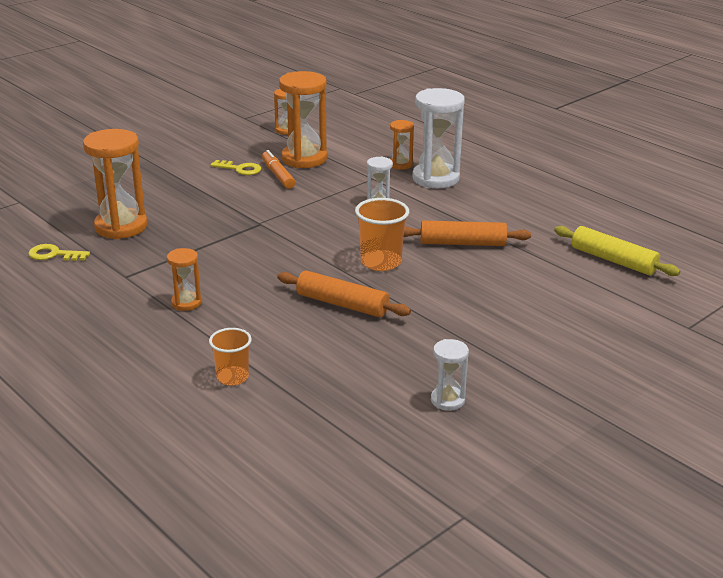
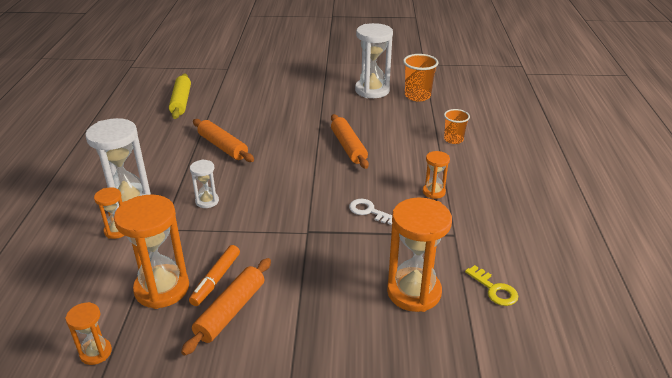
camera: 135 degrees left, 5 degrees up
yellow key [210,160,261,175] -> orange rolling pin [181,258,271,356]
orange cup [355,198,409,271] -> orange cup moved to [403,54,438,101]
white hourglass [431,339,469,411] -> white hourglass [355,23,393,98], size x1.95
none -> white key [349,199,392,225]

